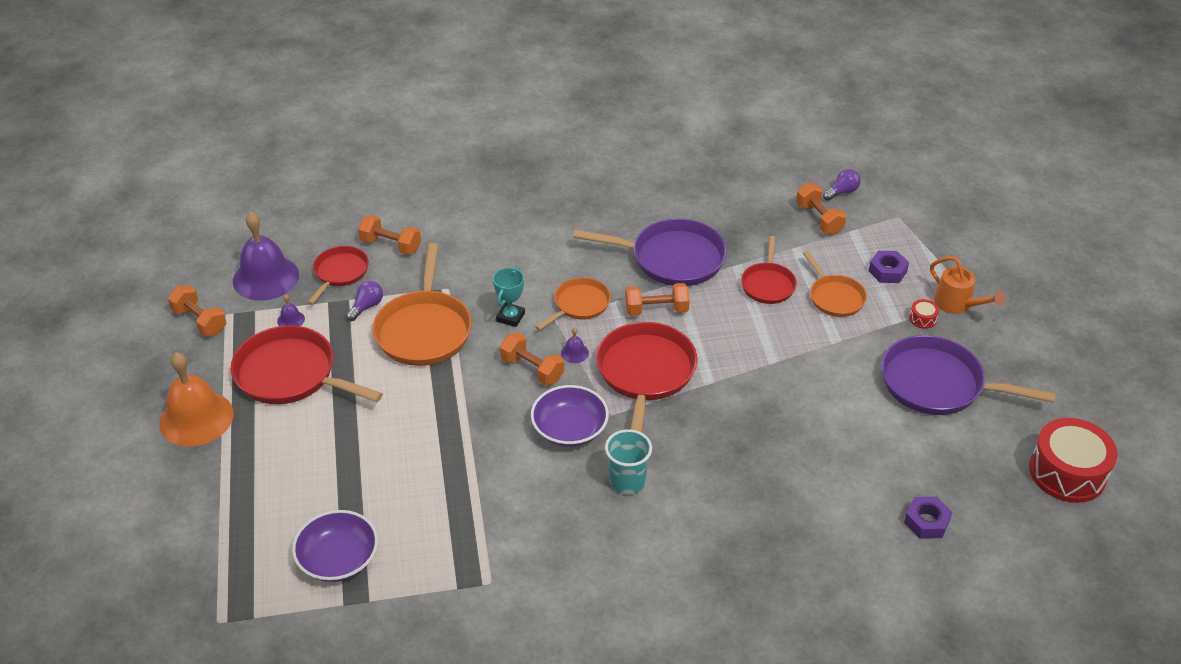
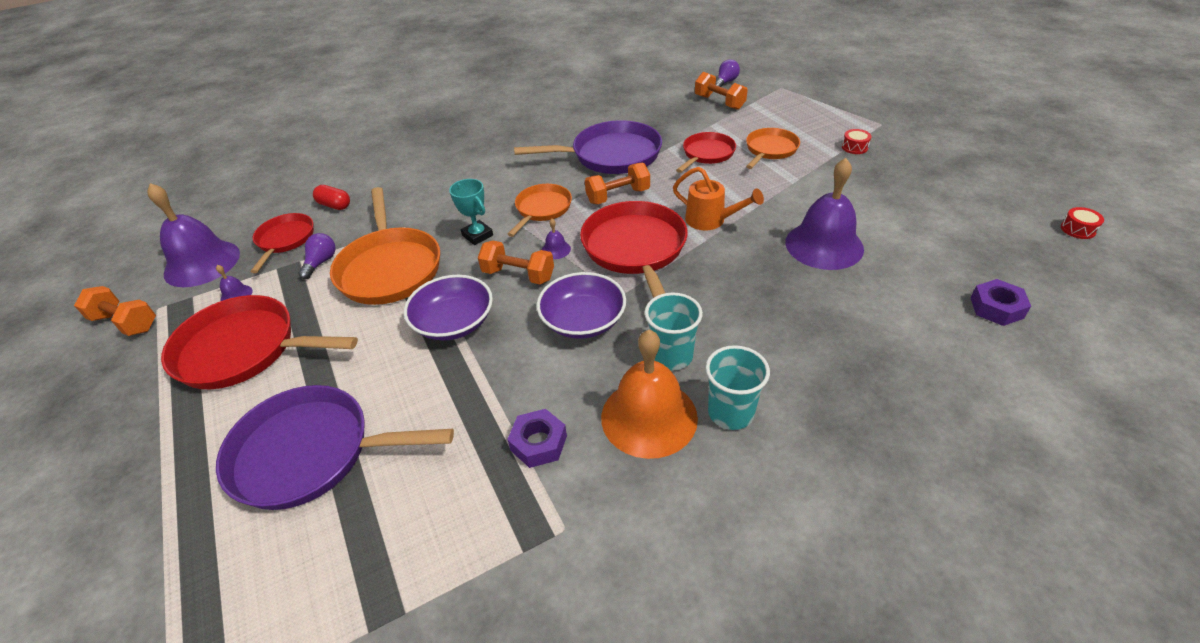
camera: 15 degrees left, 0 degrees up
orange bell [159,352,234,447] -> orange bell moved to [601,330,698,459]
purple bowl [292,510,378,582] -> purple bowl moved to [404,275,493,340]
orange dumbbell [358,215,421,255] -> red capsule [313,185,350,210]
turquoise trophy [493,268,525,327] -> turquoise trophy turned 45 degrees counterclockwise [449,179,493,245]
red pan [741,236,797,304] -> red pan turned 135 degrees counterclockwise [676,132,736,173]
orange pan [803,251,867,317] -> orange pan turned 105 degrees counterclockwise [746,128,800,169]
purple nut [869,251,909,283] -> purple nut moved to [507,409,567,468]
purple pan [881,335,1056,415] -> purple pan moved to [216,385,454,510]
orange watering can [930,256,1006,314] -> orange watering can moved to [673,167,764,231]
red drum [1029,418,1118,503] -> red drum [1061,207,1104,239], size x0.40
none -> turquoise cup [705,345,770,430]
none -> purple bell [785,158,864,270]

